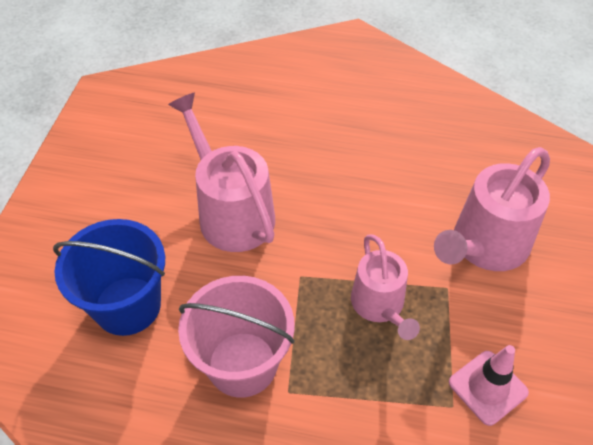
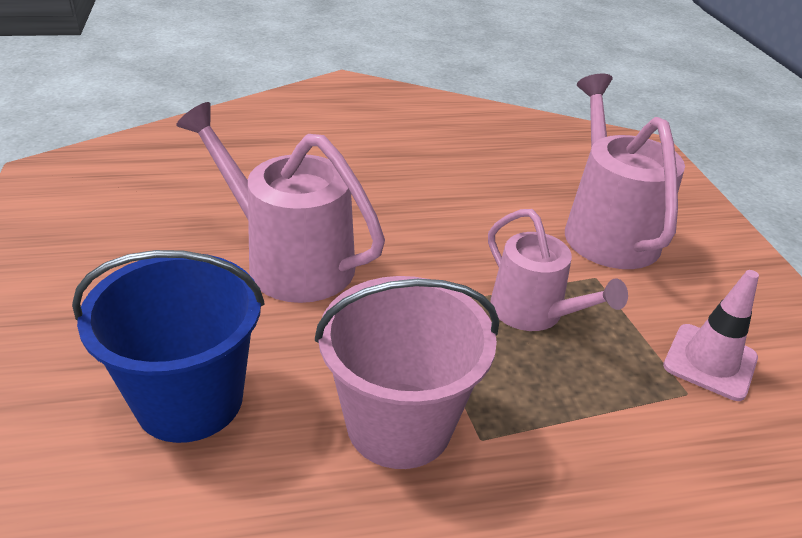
camera: 25 degrees left, 15 degrees down
pink watering can [434,147,550,271] -> pink watering can turned 150 degrees clockwise [565,74,685,269]

